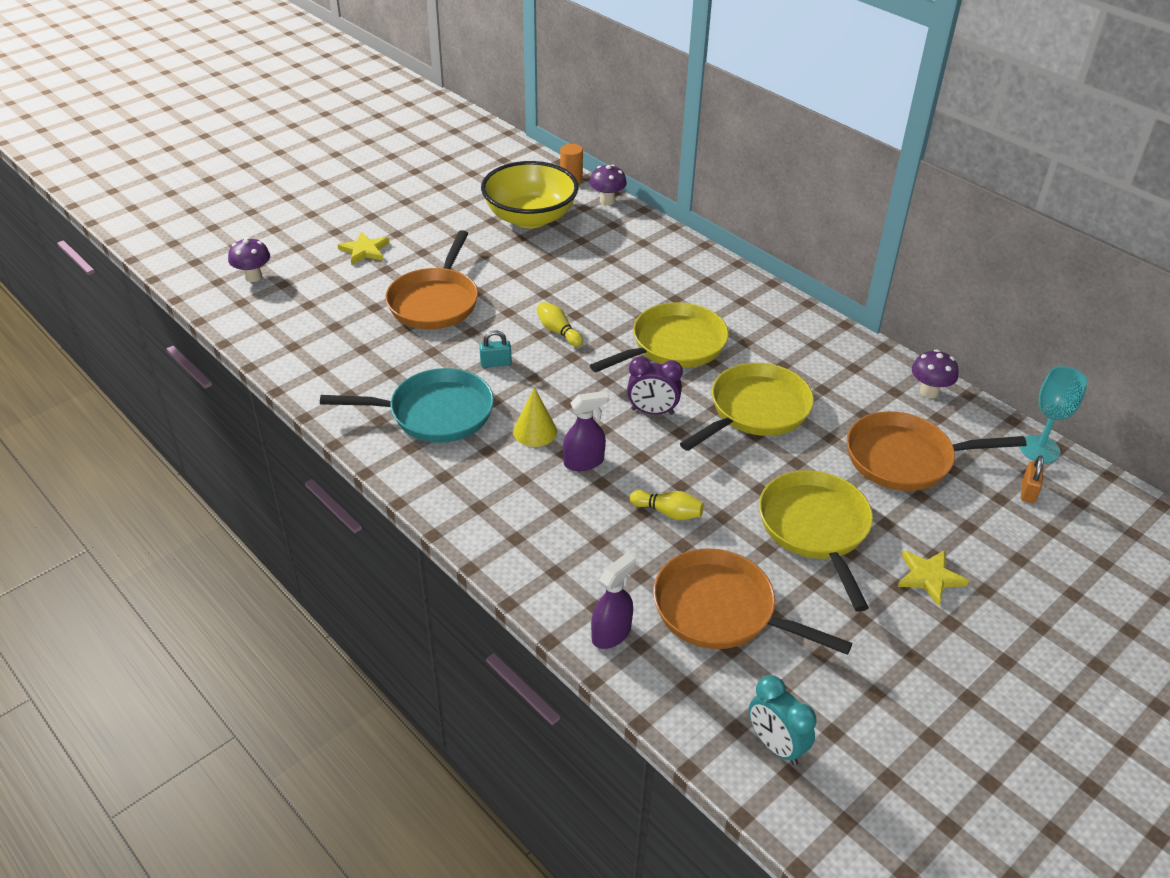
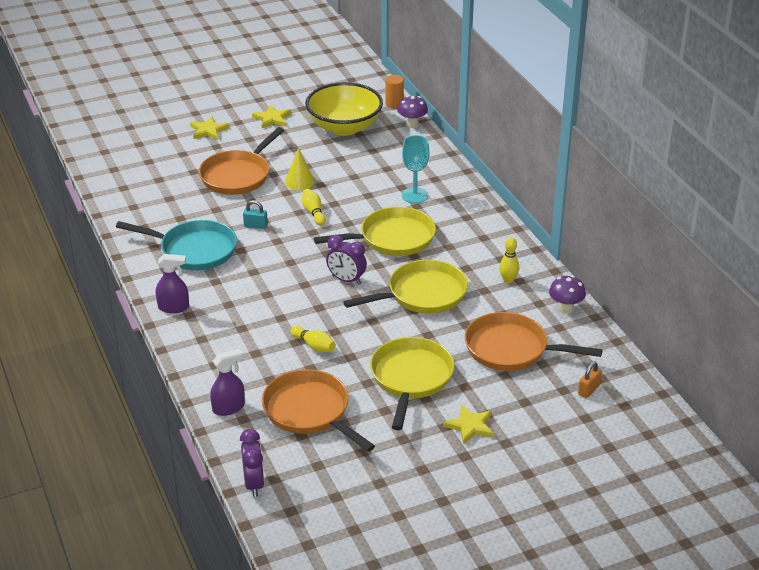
camera: 20 degrees right, 5 degrees down
purple mushroom [228,237,270,282] -> none
yellow cone [513,387,557,447] -> yellow cone moved to [285,148,315,190]
purple spray bottle [563,391,609,471] -> purple spray bottle moved to [156,254,189,313]
turquoise clock [749,675,817,765] -> none
turquoise goblet [1020,366,1087,463] -> turquoise goblet moved to [402,135,429,203]
none -> purple clock [240,429,264,497]
none -> yellow star [252,105,291,128]
none -> yellow bowling pin [499,237,519,284]

